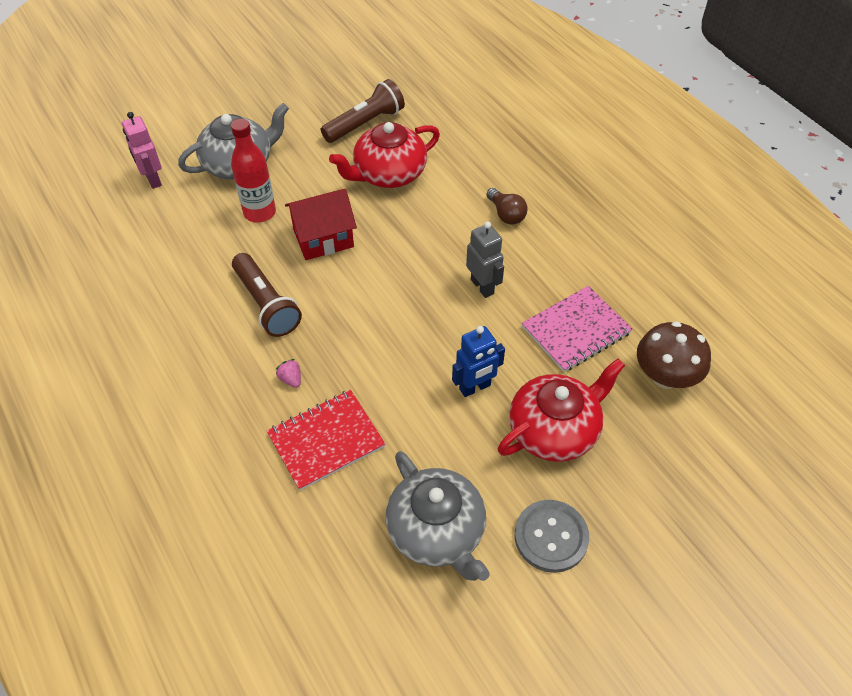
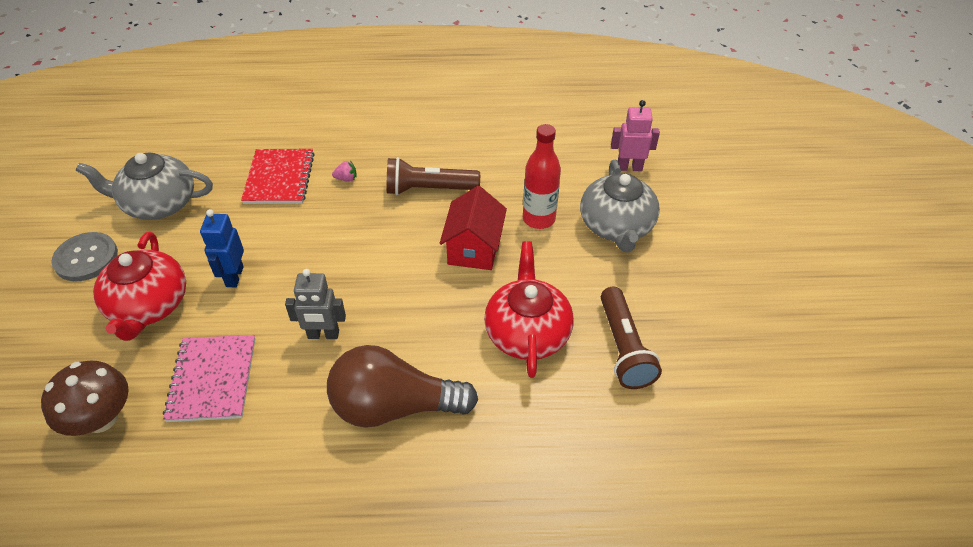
camera: 120 degrees right, 5 degrees down
brown light bulb [486,188,527,225] -> brown light bulb [327,345,478,428], size x2.12

